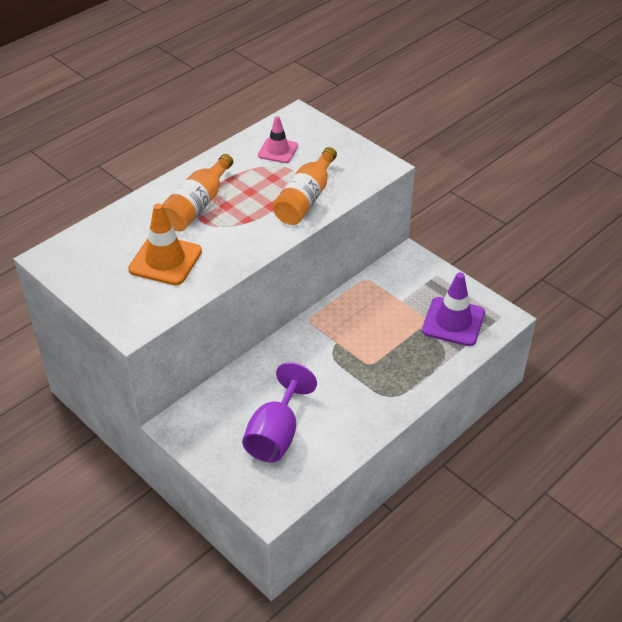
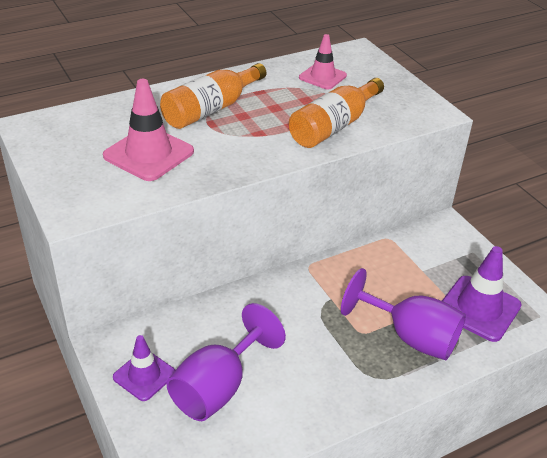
camera: 15 degrees right, 5 degrees down
orange traffic cone [128,203,202,285] -> pink traffic cone [103,79,194,181]
none -> purple traffic cone [113,335,175,401]
none -> purple goblet [341,268,466,360]

